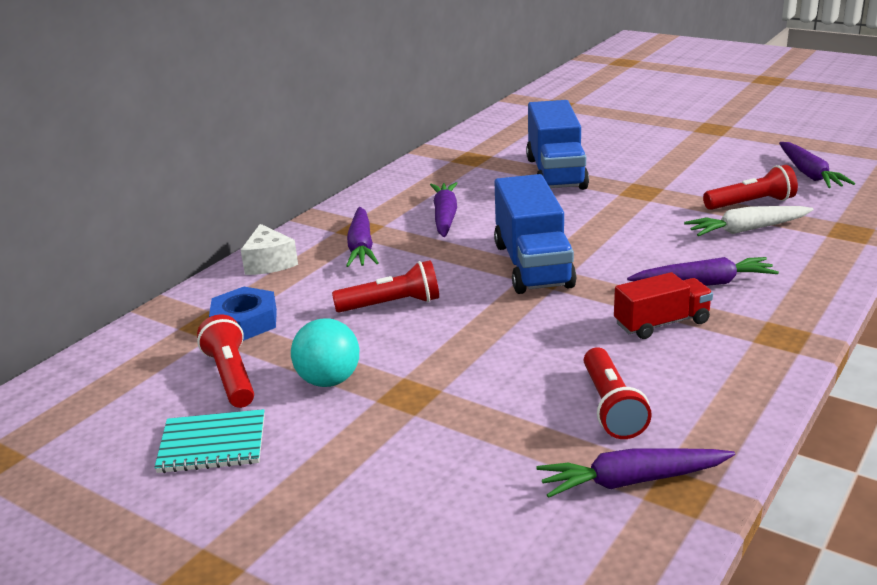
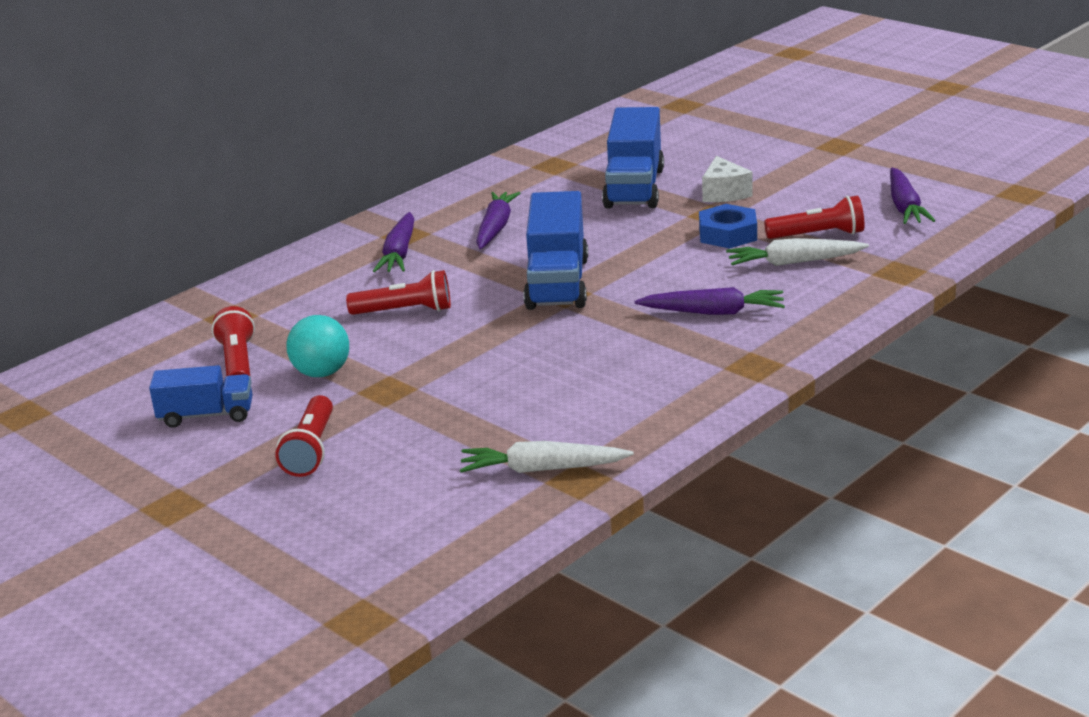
camera: 10 degrees right, 0 degrees up
turquoise notebook [154,409,265,473] -> blue truck [149,365,253,428]
blue nut [209,287,277,341] -> blue nut moved to [699,204,757,249]
white cheese [241,224,298,275] -> white cheese moved to [702,156,753,202]
purple carrot [536,448,735,498] -> white carrot [460,441,634,473]
red flashlight [584,348,652,439] -> red flashlight moved to [275,395,333,477]
red truck [614,272,713,339] -> none

